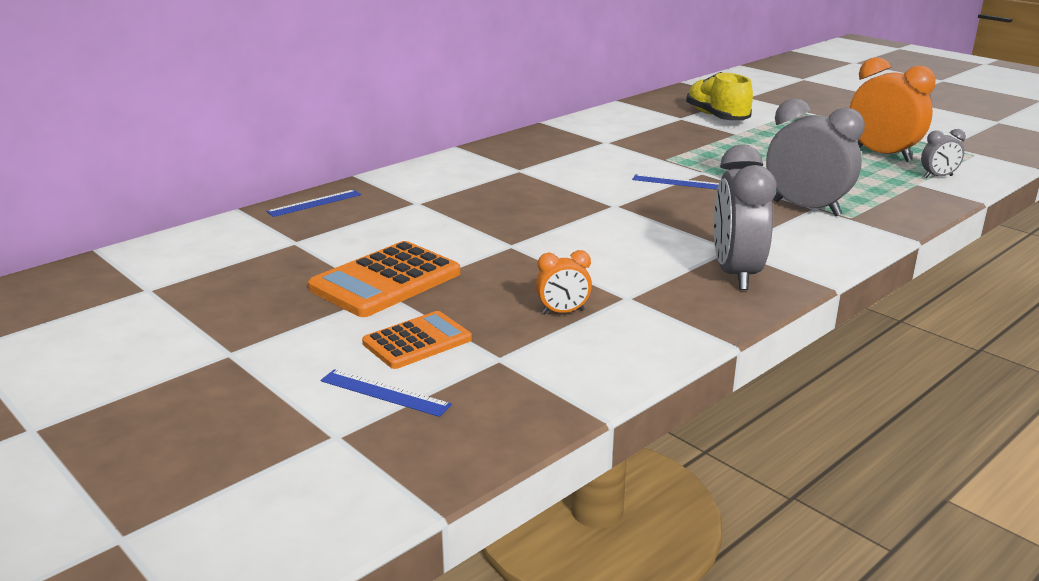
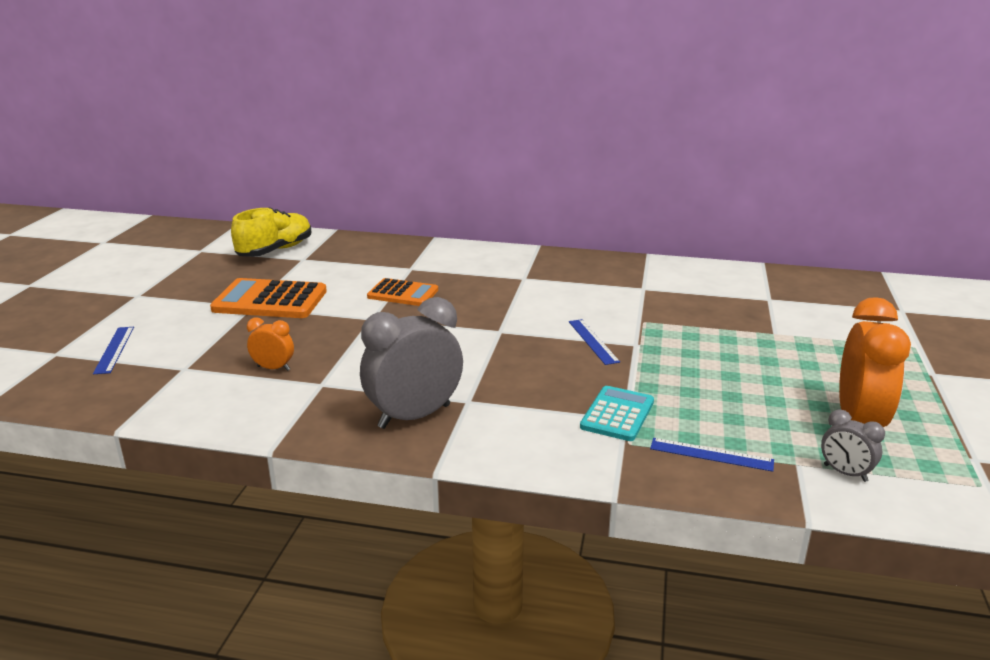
camera: 55 degrees right, 0 degrees up
blue ruler [266,190,361,217] -> blue ruler moved to [650,438,774,472]
orange calculator [362,311,472,369] -> orange calculator moved to [367,278,438,306]
orange clock [536,250,592,314] -> orange clock turned 150 degrees clockwise [247,318,294,371]
yellow shoe [686,72,753,120] -> yellow shoe moved to [231,207,311,257]
grey clock [766,98,865,216] -> turquoise calculator [580,386,654,441]

